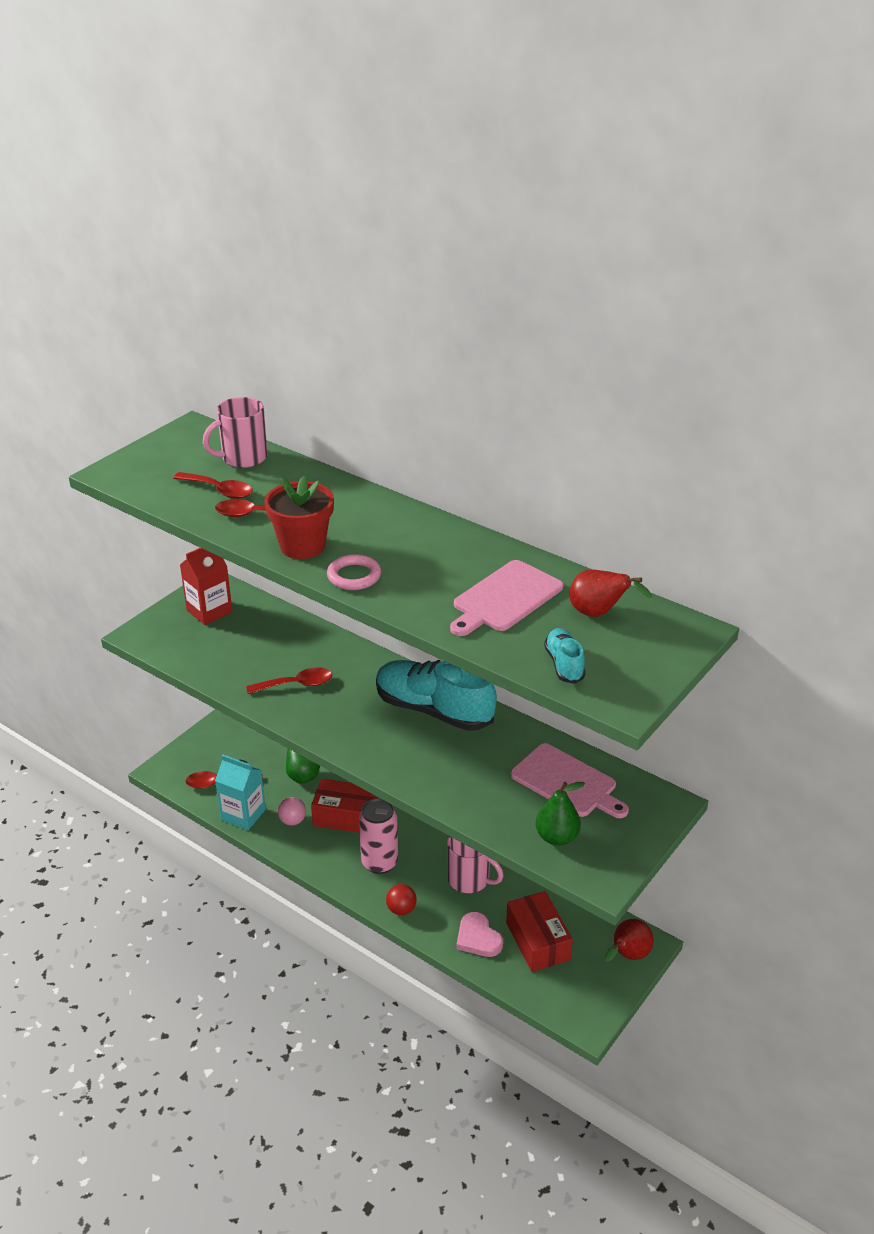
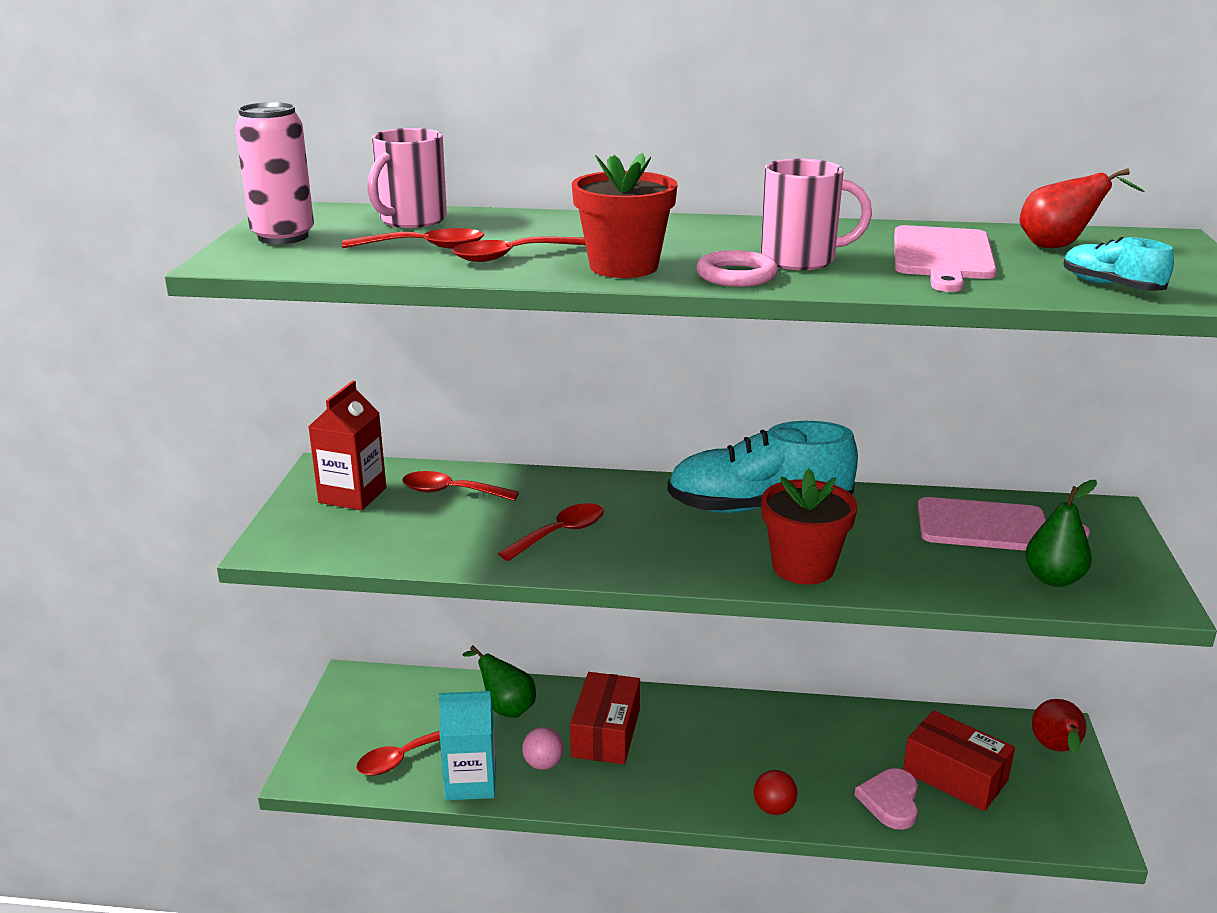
camera: 30 degrees left, 10 degrees down
red box [311,779,378,833] -> red box turned 60 degrees counterclockwise [570,672,640,764]
pink can [359,798,398,874] -> pink can moved to [235,102,314,244]
pink mug [447,836,504,893] -> pink mug moved to [761,159,872,270]
pink heart [456,912,503,957] -> pink heart turned 75 degrees clockwise [854,768,918,829]
none -> red spoon [402,471,519,501]
none -> red flower pot [762,469,857,585]

